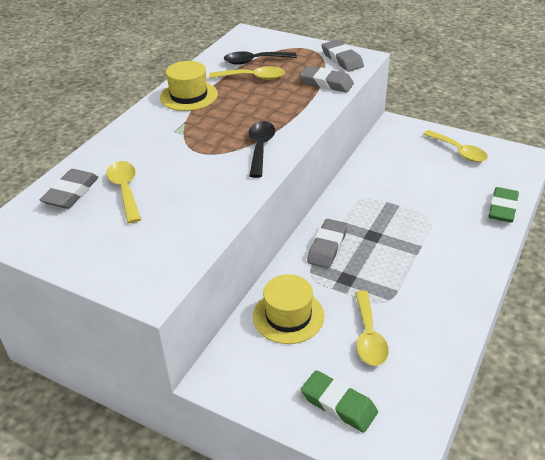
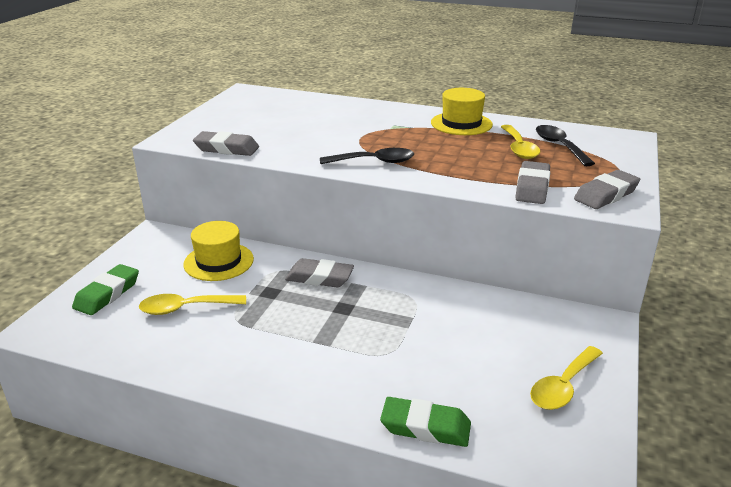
camera: 80 degrees right, 10 degrees down
grey eraser [40,169,99,209] -> grey eraser moved to [193,131,259,156]
yellow spoon [107,161,141,223] -> none

